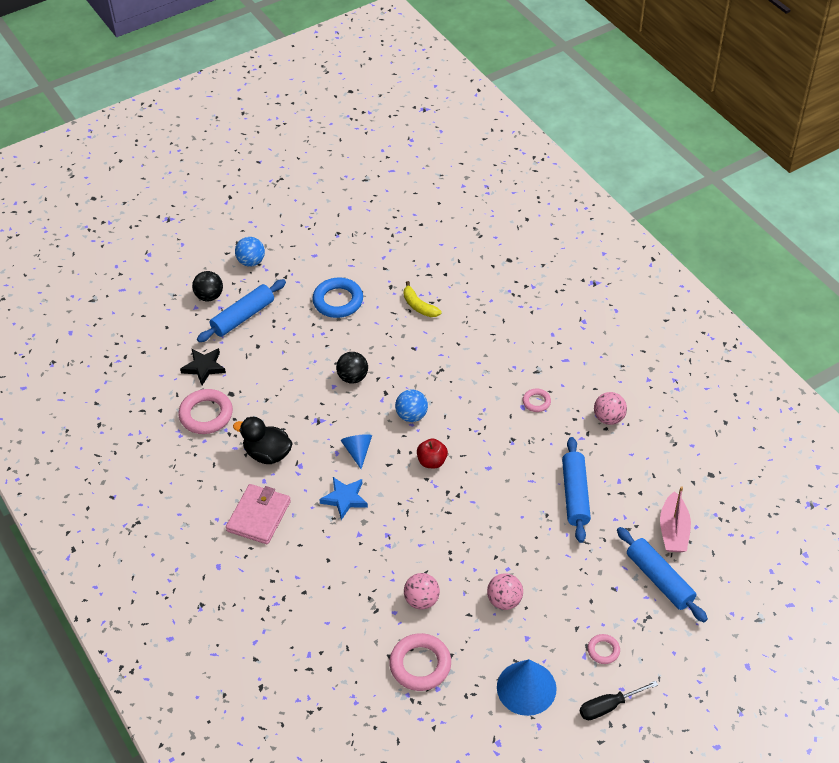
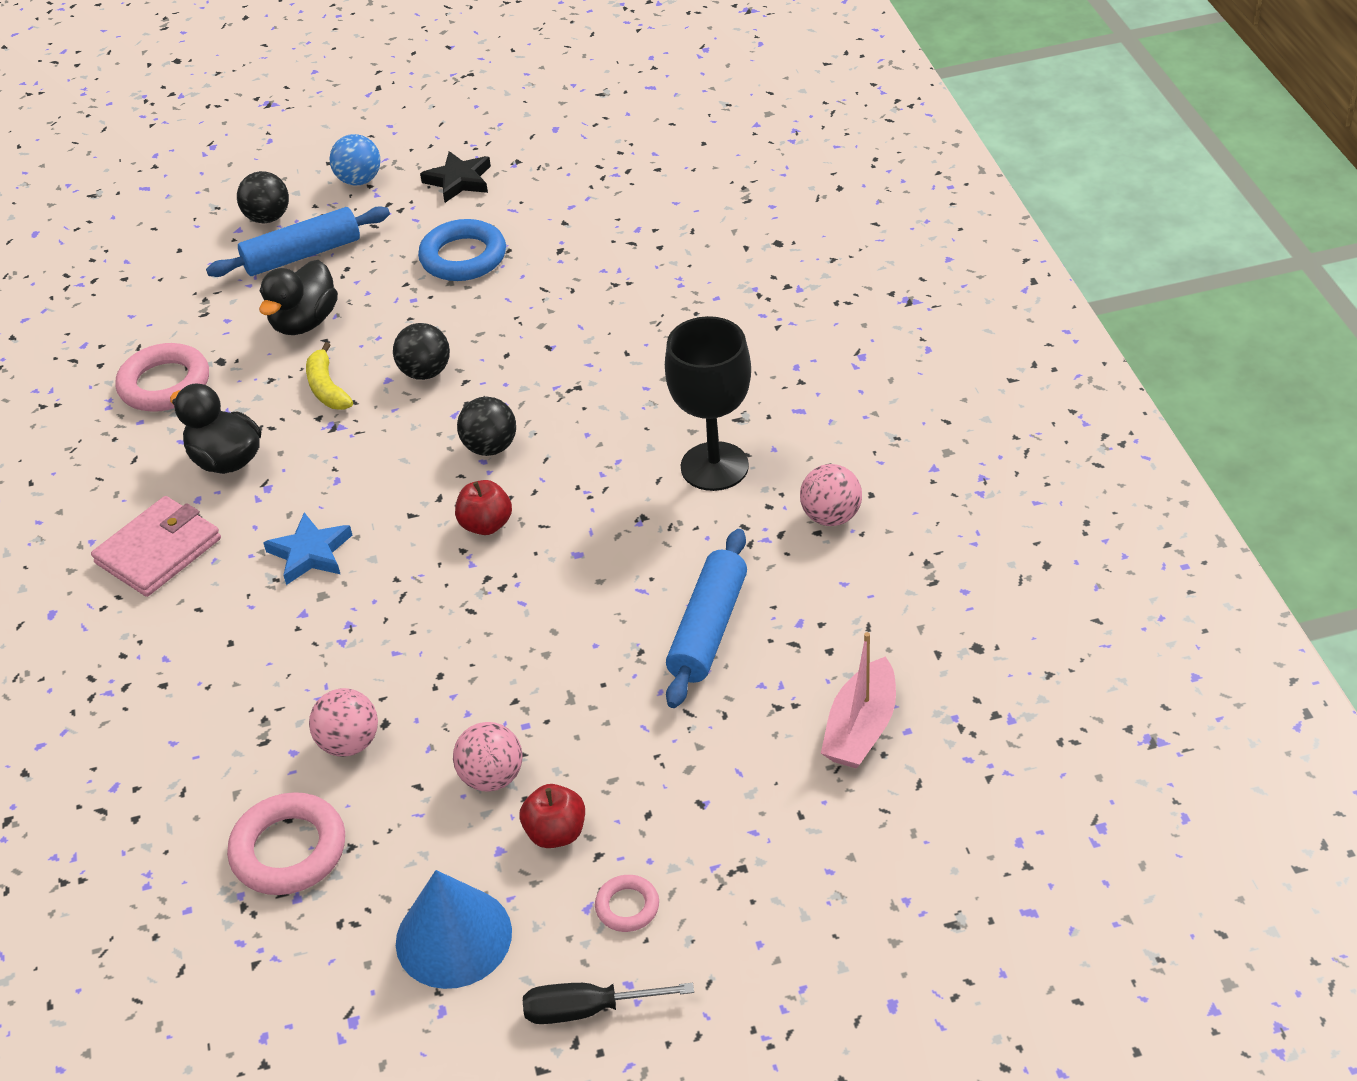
camera: 20 degrees right, 5 degrees down
black star [180,348,226,385] -> black star moved to [420,151,491,203]
blue cone [341,434,372,469] -> none
blue ball [395,389,428,422] -> black ball [457,397,516,456]
yellow banana [404,281,442,317] -> yellow banana moved to [306,342,353,410]
pink ring [522,388,551,412] -> black goblet [665,316,751,491]
blue rolling pin [617,527,708,622] -> none
none -> black duck [259,260,338,335]
none -> red apple [520,784,585,848]

